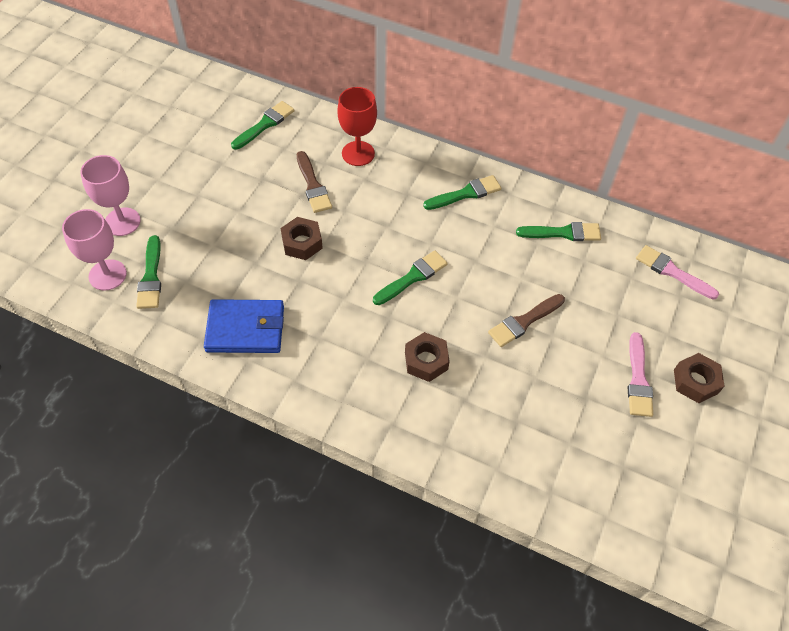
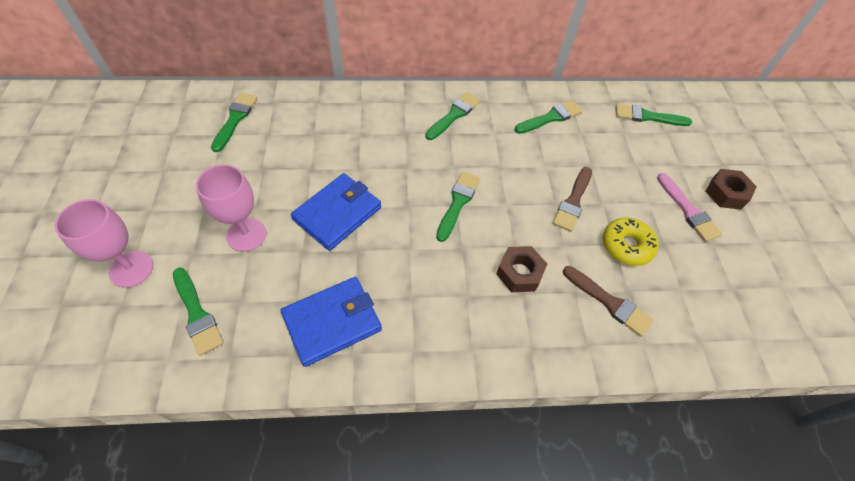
camera: 30 degrees left, 0 degrees up
pink goblet [62,209,127,291] -> pink goblet moved to [196,164,266,252]
brown nut [281,217,323,260] -> blue wallet [291,173,381,251]
brown brush [297,151,332,213] -> brown brush moved to [563,266,653,337]
red goblet [337,87,377,166] -> none
pink brush [636,245,719,300] -> green brush [616,103,692,126]
none -> yellow donut [603,217,658,266]

